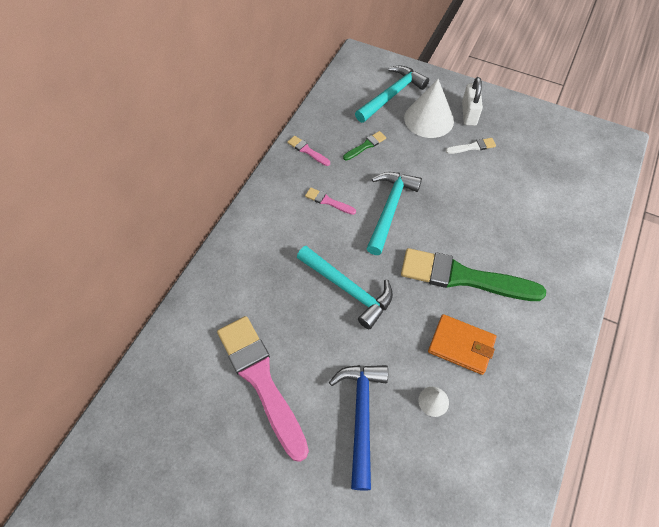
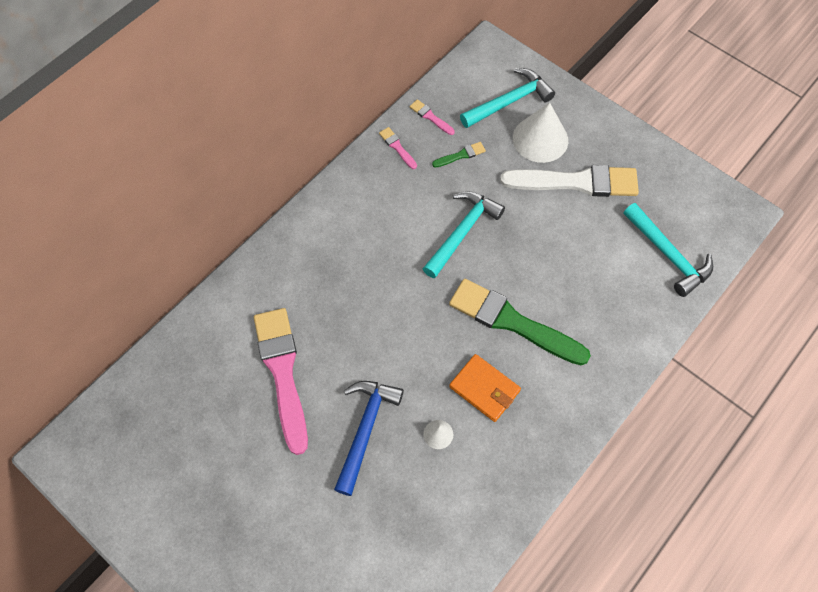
camera: 15 degrees right, 5 degrees up
turquoise hammer [297,246,393,329] -> turquoise hammer moved to [623,203,713,297]
pink brush [305,187,356,215] -> pink brush moved to [410,99,455,135]
white brush [446,138,496,154] -> white brush [500,165,639,197], size x2.40
white padlock [462,77,483,126] -> none

